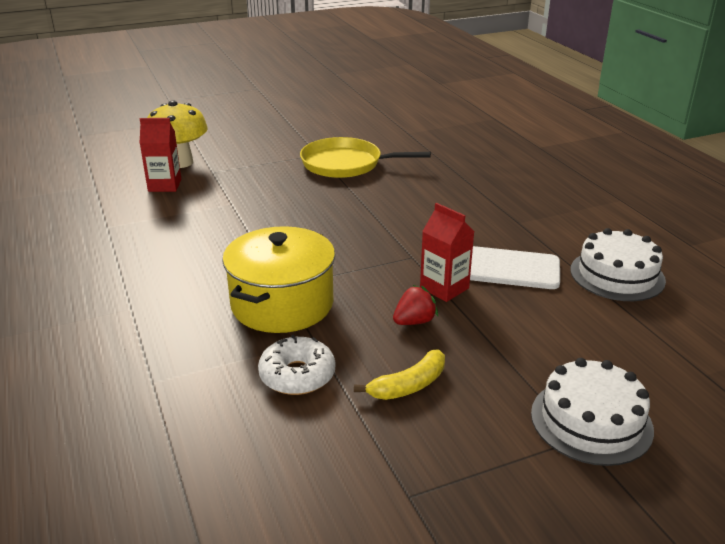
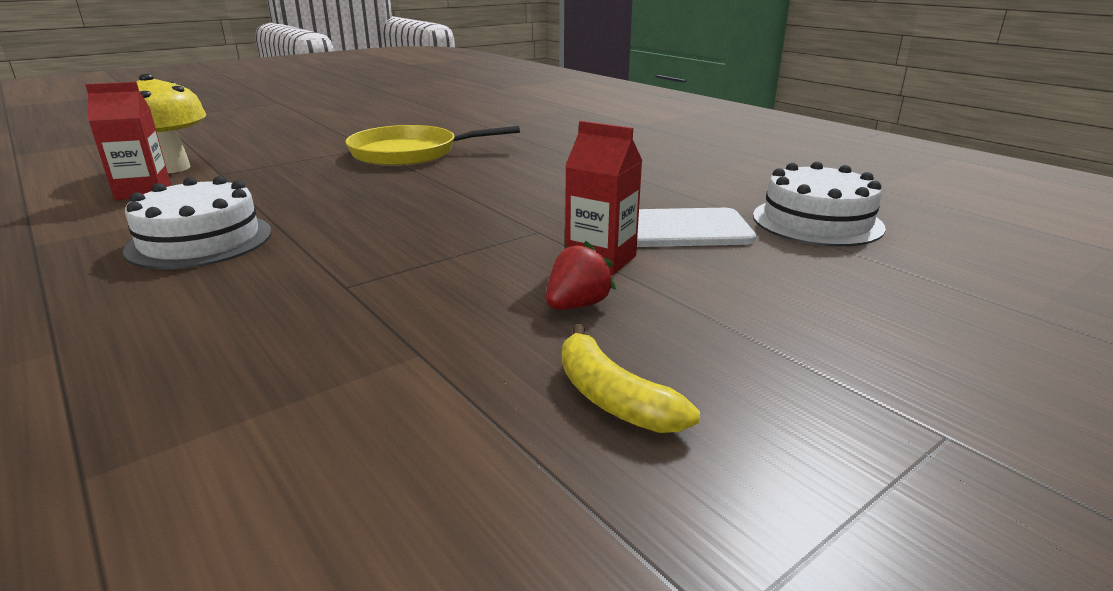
camera: 15 degrees left, 5 degrees down
yellow pot [222,226,335,333] -> none
white donut [258,335,335,395] -> none
yellow banana [354,350,445,400] -> yellow banana turned 105 degrees clockwise [562,324,700,433]
white cake [531,358,654,466] -> white cake moved to [123,176,272,269]

